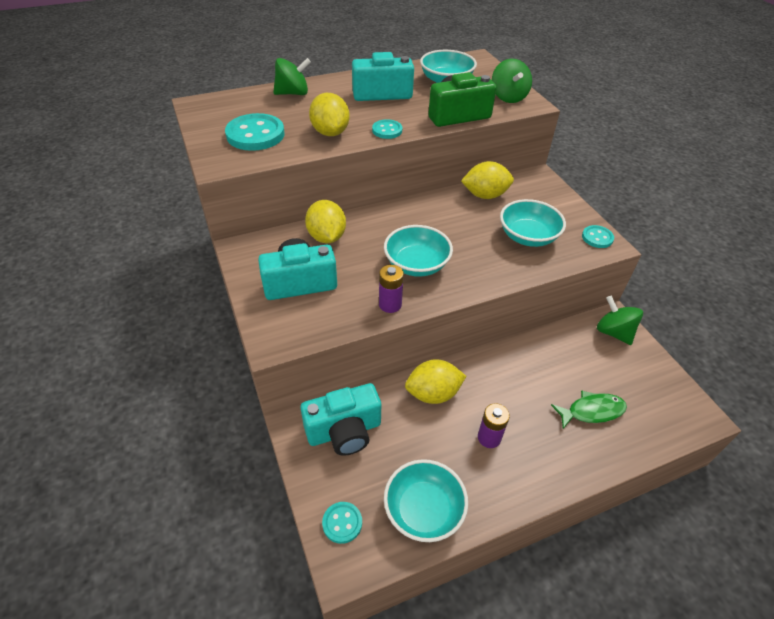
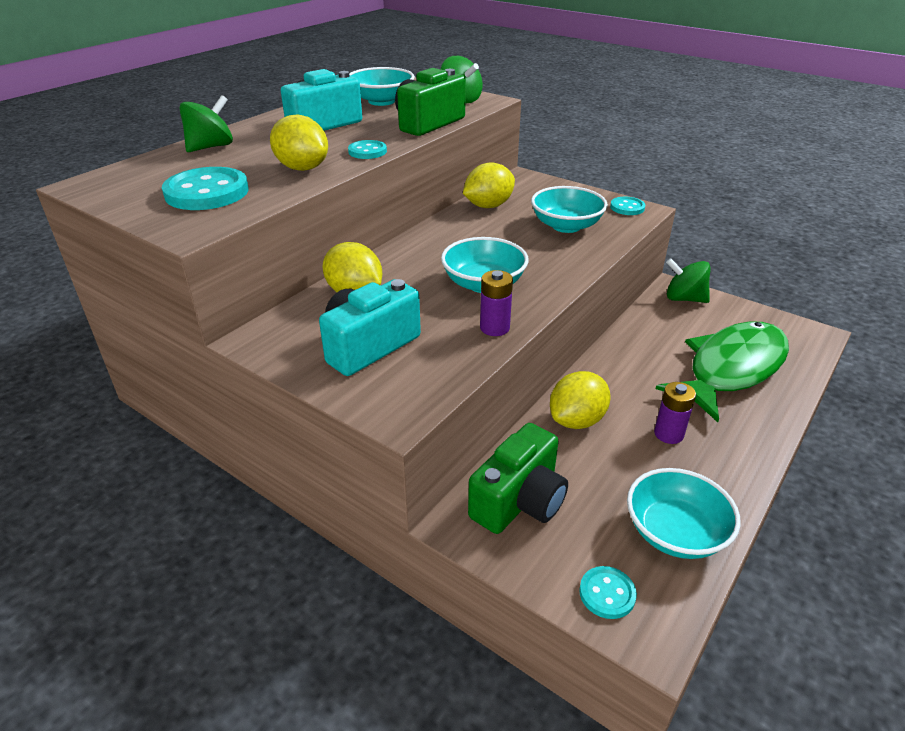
camera: 30 degrees left, 10 degrees down
turquoise camera [300,383,381,456] -> green camera [468,423,568,534]
green fish [551,390,627,429] -> green fish [656,321,789,422], size x2.02

